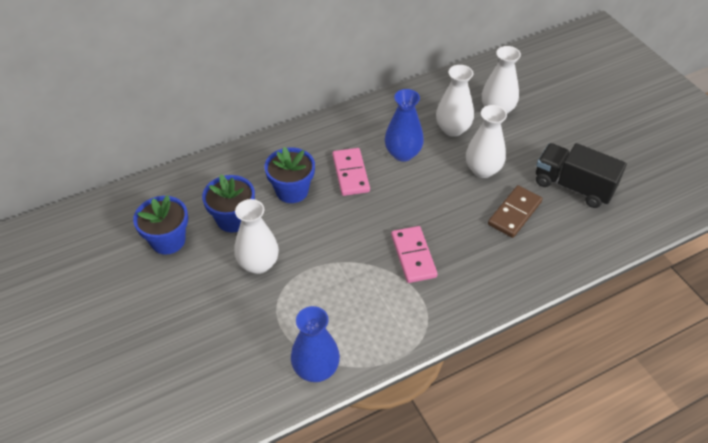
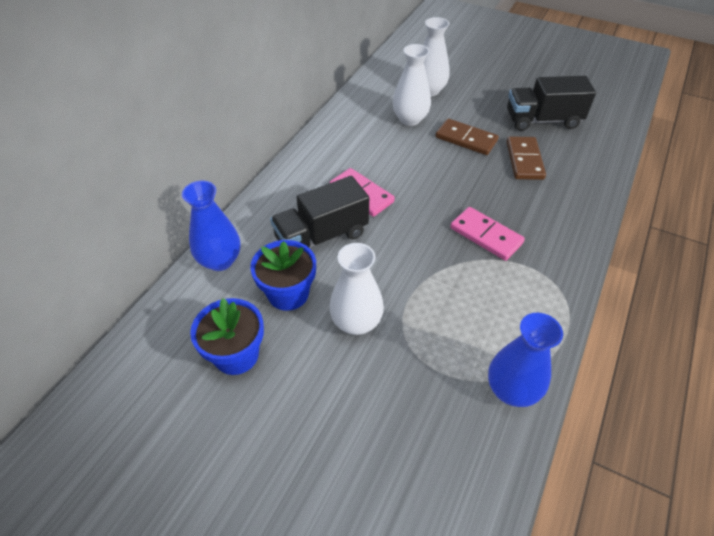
camera: 35 degrees left, 0 degrees up
blue flower pot [264,147,315,203] -> black truck [270,176,369,248]
blue vase [385,89,424,162] -> blue vase moved to [182,181,240,271]
white vase [466,105,507,178] -> brown domino [435,118,499,155]

